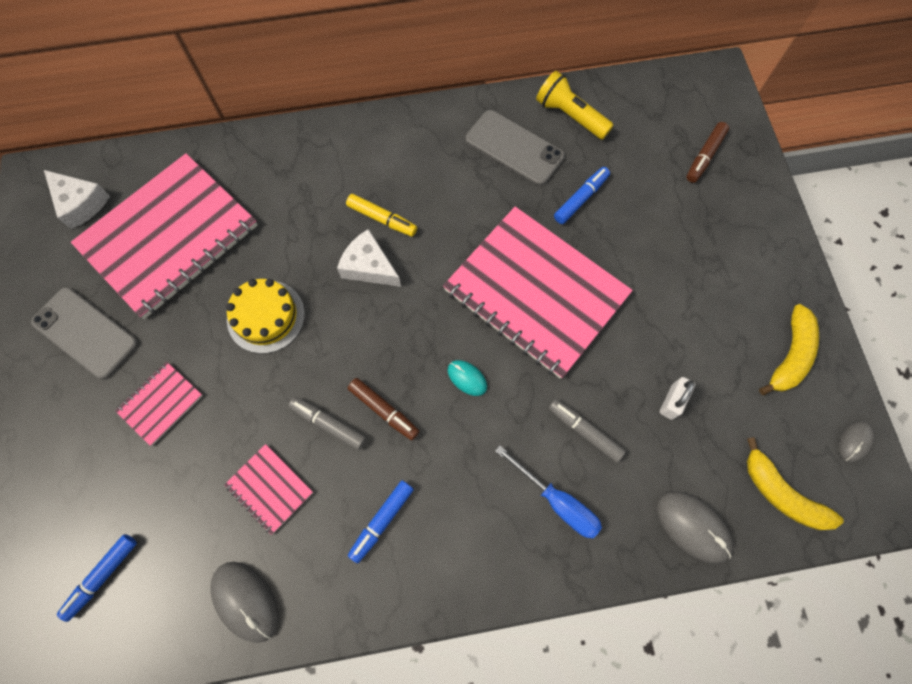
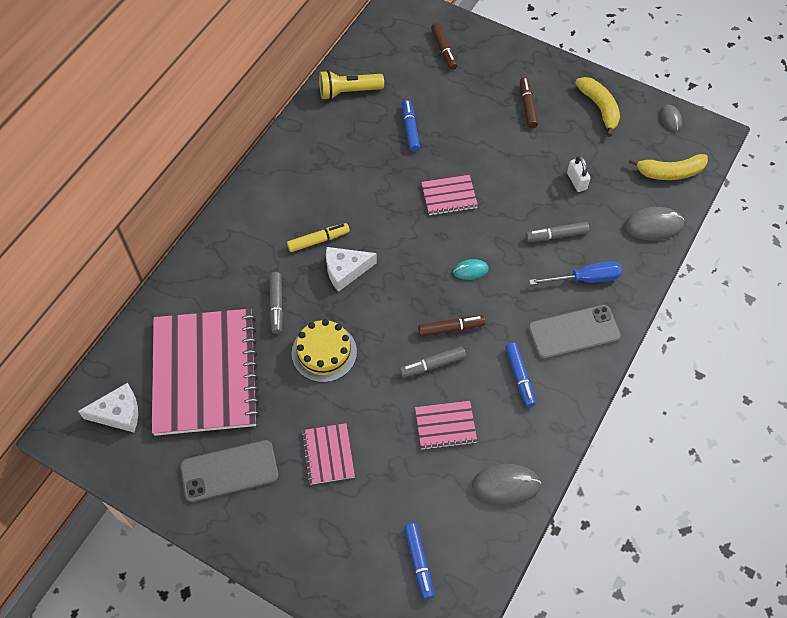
camera: 50 degrees left, 10 degrees down
pink notebook [443,206,633,379] -> pink notebook [421,175,478,215], size x0.43
grey phone [466,110,565,186] -> grey phone moved to [528,305,621,360]
none -> grey marker [270,272,283,334]
none -> brown marker [520,77,538,128]

